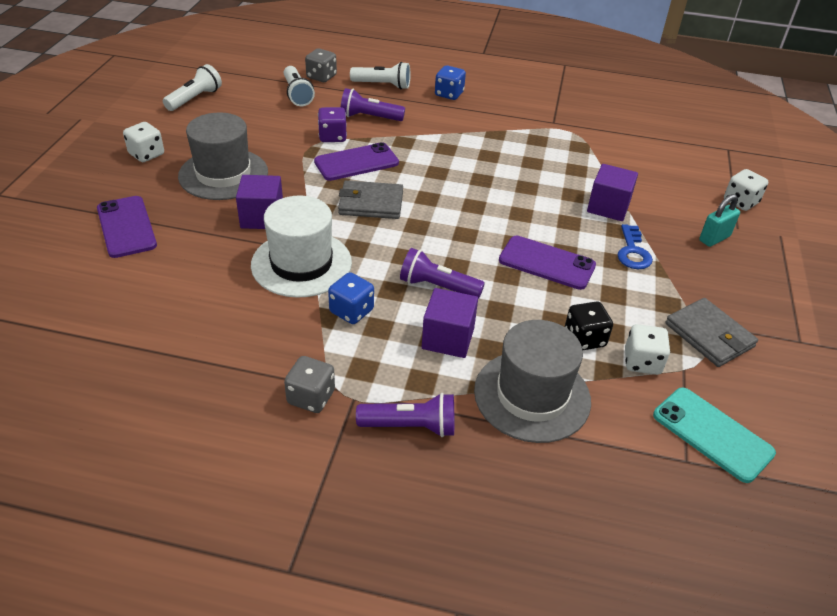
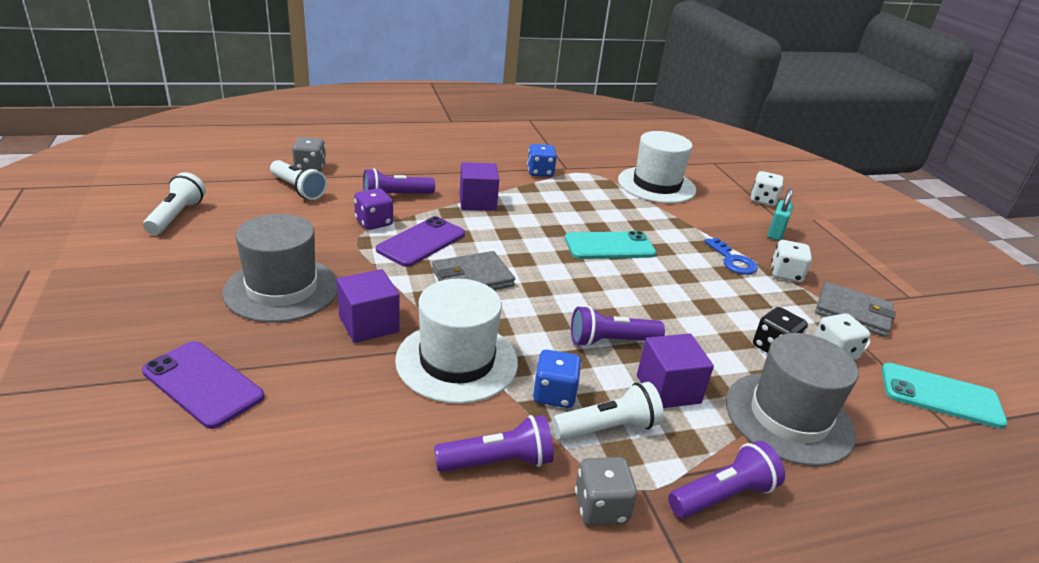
camera: 30 degrees left, 10 degrees down
white dice [123,122,164,162] -> white dice moved to [771,240,812,283]
white flashlight [350,62,410,89] -> white flashlight moved to [552,382,664,440]
blue dice [435,65,466,100] -> blue dice moved to [527,144,557,177]
purple phone [499,236,596,290] -> none
purple cube [587,164,638,221] -> purple cube moved to [460,162,499,211]
none -> purple flashlight [434,415,554,472]
none -> turquoise phone [565,231,656,259]
none -> white hat [618,131,696,203]

